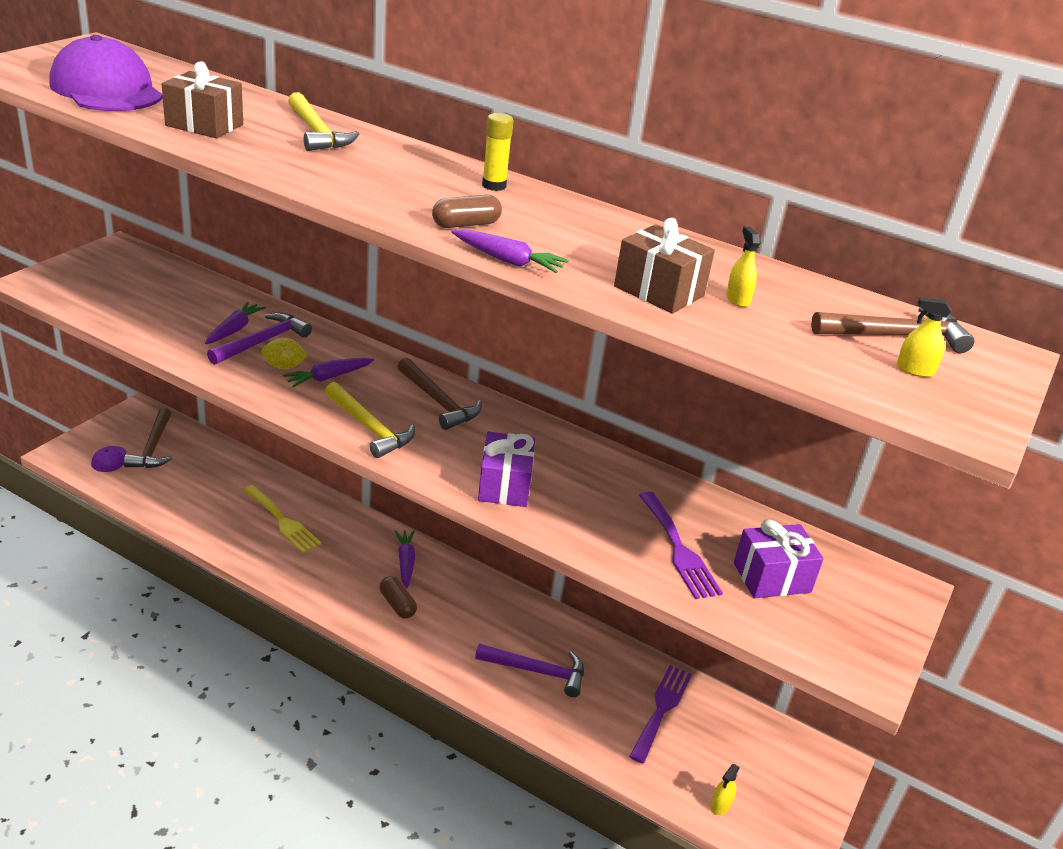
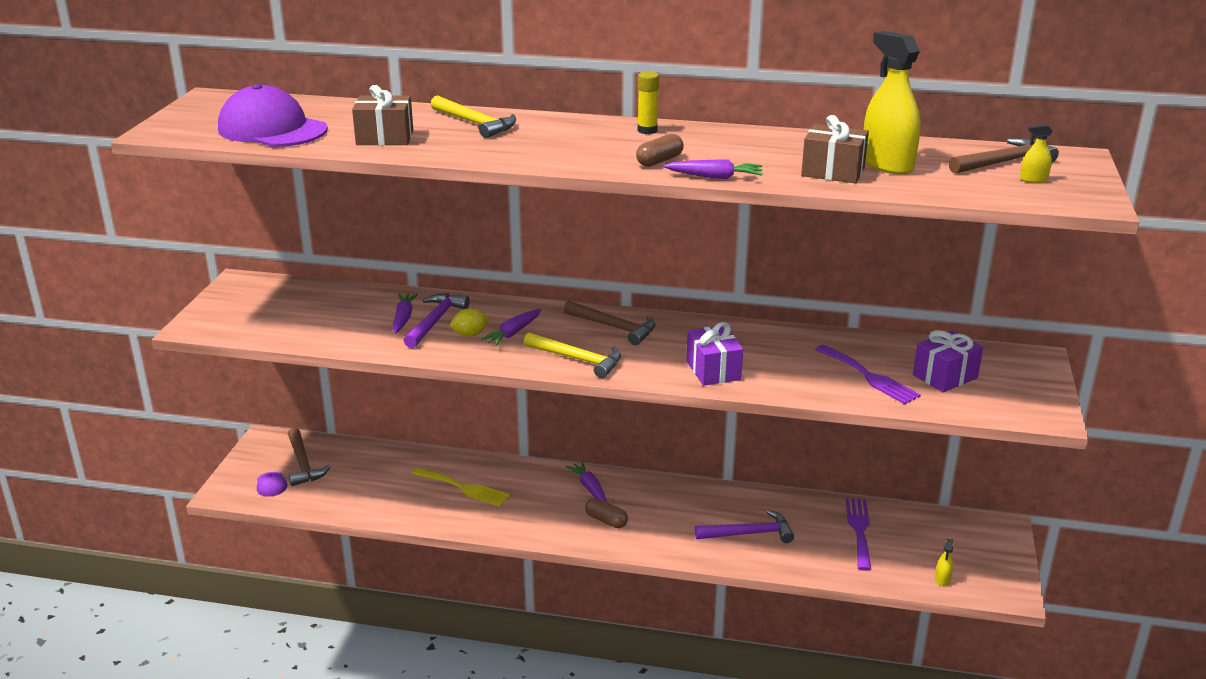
camera: 15 degrees left, 5 degrees down
yellow spray bottle [726,227,761,307] -> yellow spray bottle [864,31,921,174], size x2.35

